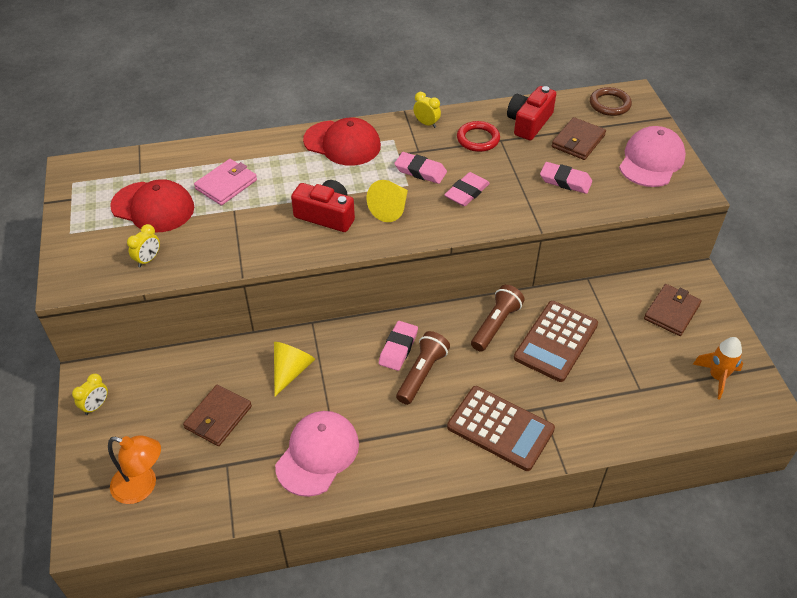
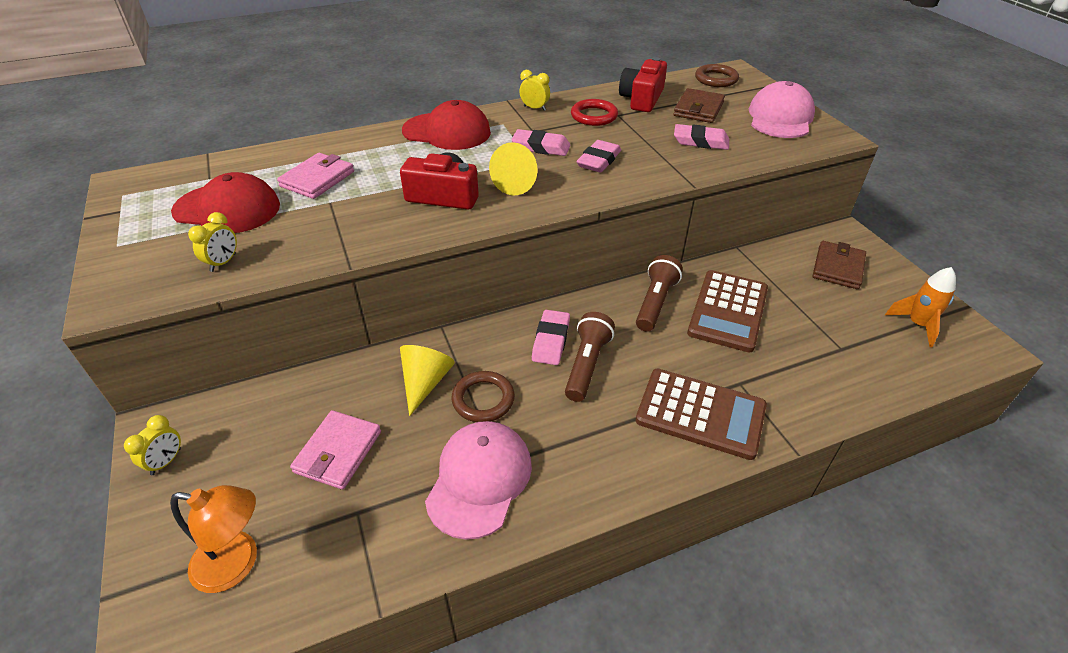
camera: 10 degrees left, 5 degrees down
brown wallet [183,385,252,446] -> pink wallet [290,410,381,490]
none -> brown ring [451,371,515,422]

